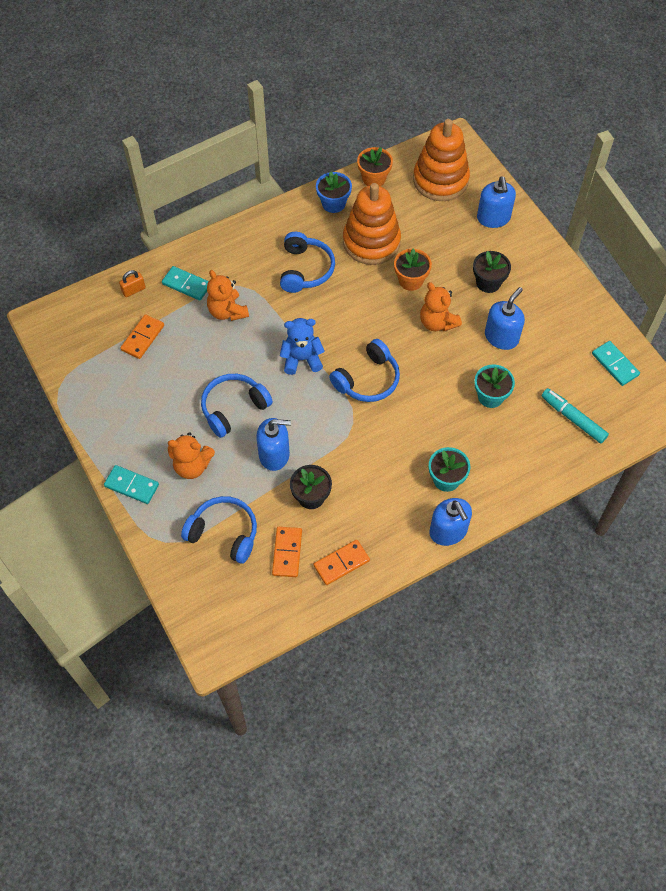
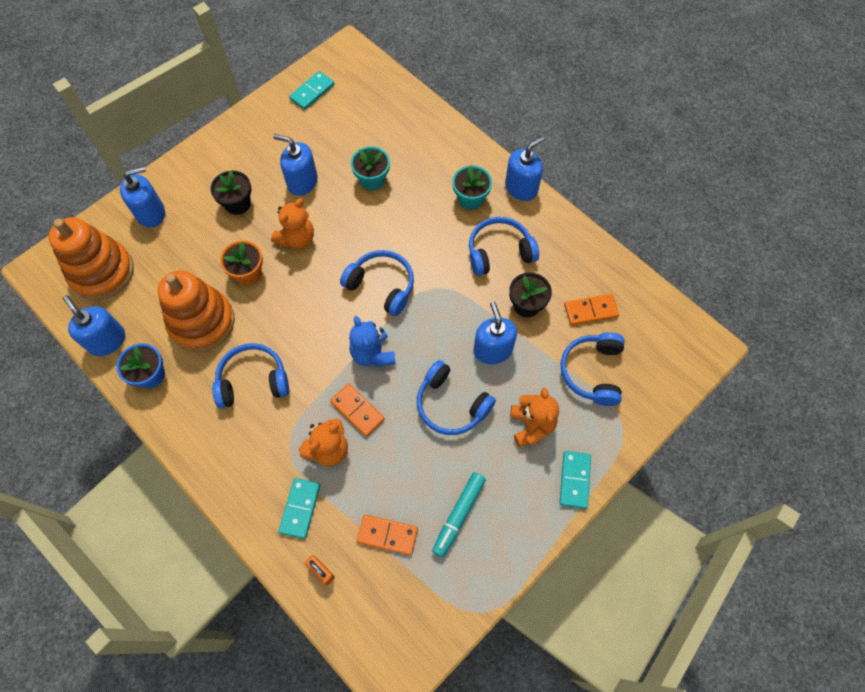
camera: 105 degrees left, 5 degrees up
orange domino [313,540,370,585] -> orange domino moved to [330,384,385,437]
orange flower pot [357,147,393,186] -> blue soap dispenser [63,295,125,356]
turquoise marker [542,388,609,443] -> turquoise marker moved to [432,472,486,558]
none -> blue headphones [469,217,539,276]

